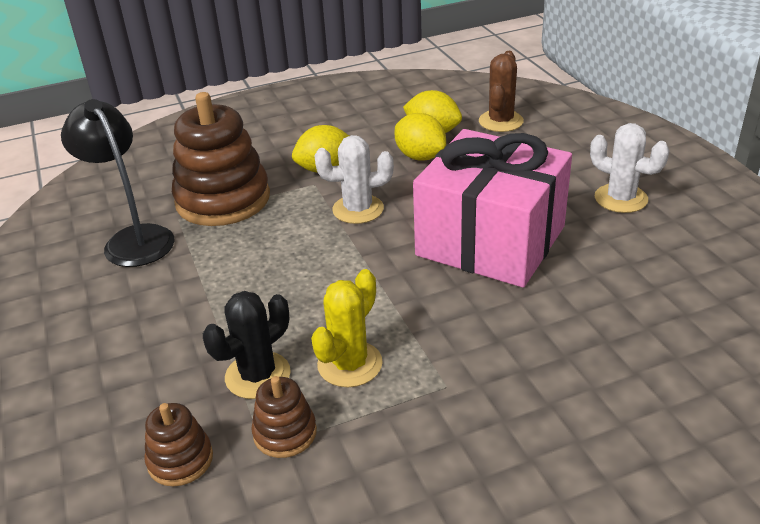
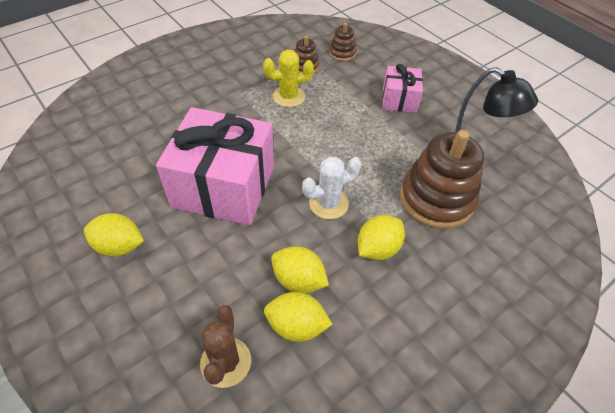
camera: 160 degrees right, 15 degrees up
black cactus [203,291,291,399] -> none
yellow cactus [311,269,383,387] -> yellow cactus turned 60 degrees clockwise [263,50,314,107]
white cactus [590,123,670,213] -> yellow lemon [84,213,144,257]
none -> pink gift [382,64,423,113]

